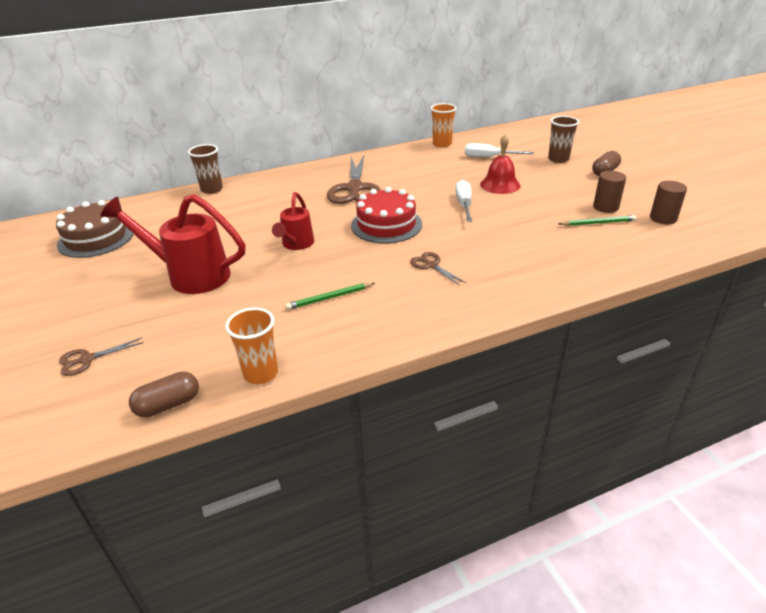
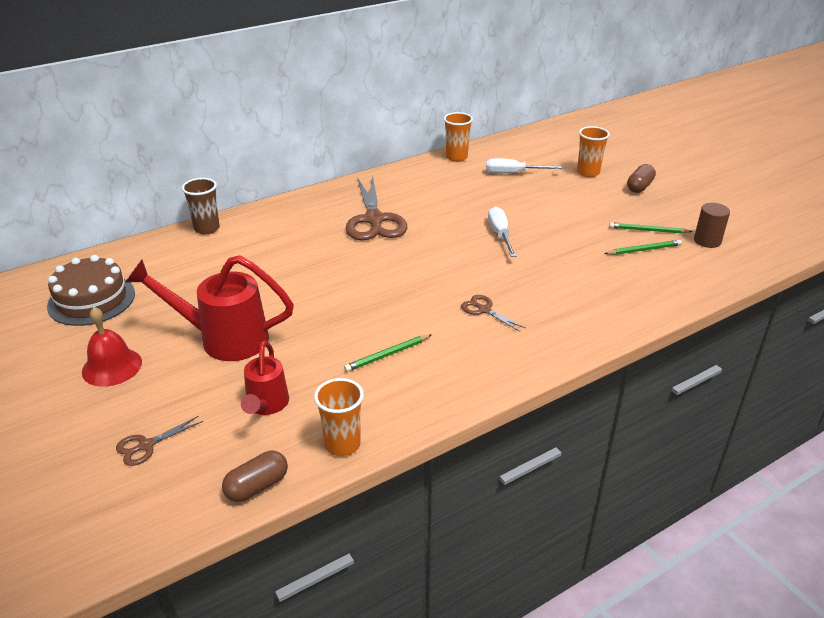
camera: 10 degrees left, 0 degrees up
red watering can [272,192,314,250] -> red watering can moved to [241,341,289,415]
red cake [351,187,422,243] -> none
red bell [480,134,521,194] -> red bell moved to [82,307,142,387]
brown cup [548,116,579,163] -> orange cup [577,126,610,177]
brown cylinder [593,171,626,213] -> green pencil [609,222,693,234]

